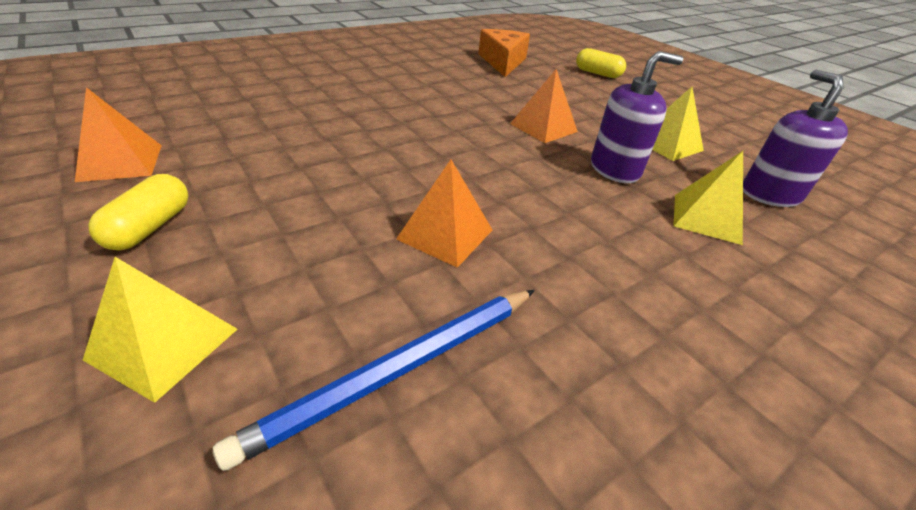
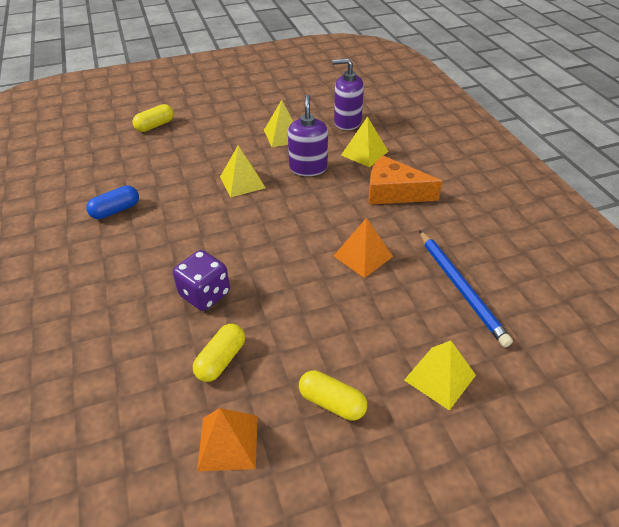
camera: 70 degrees left, 5 degrees up
orange cheese [478,29,530,77] -> orange cheese moved to [369,155,443,205]
orange pyramid [510,69,578,143] -> yellow pyramid [220,146,266,197]
none -> blue capsule [86,186,139,219]
none -> purple dice [173,250,230,311]
none -> yellow capsule [193,324,245,382]

